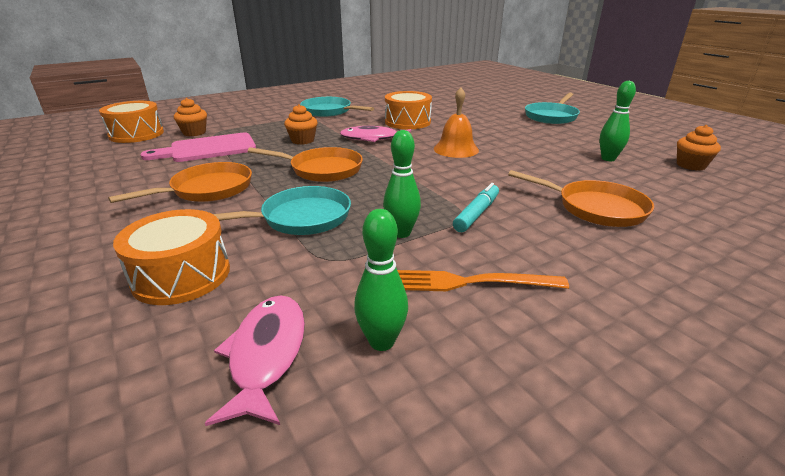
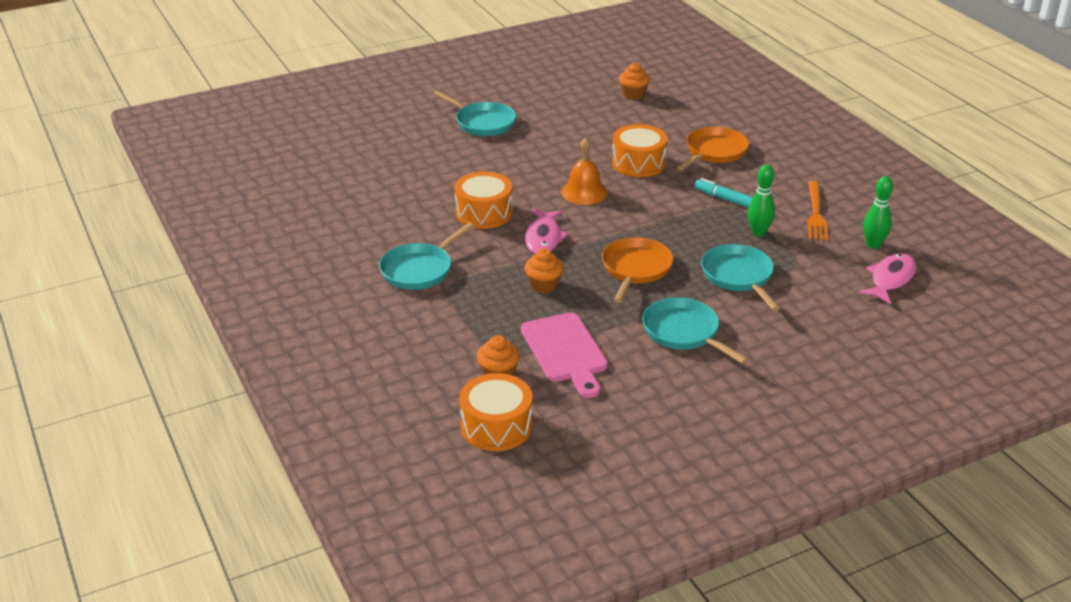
camera: 85 degrees left, 5 degrees up
orange pan [108,162,252,203] -> turquoise pan [642,297,749,364]
orange drum [113,209,230,305] -> orange drum moved to [612,124,668,177]
pink fish [205,295,305,426] -> pink fish turned 120 degrees clockwise [859,253,917,304]
green bowling pin [600,81,636,161] -> none

